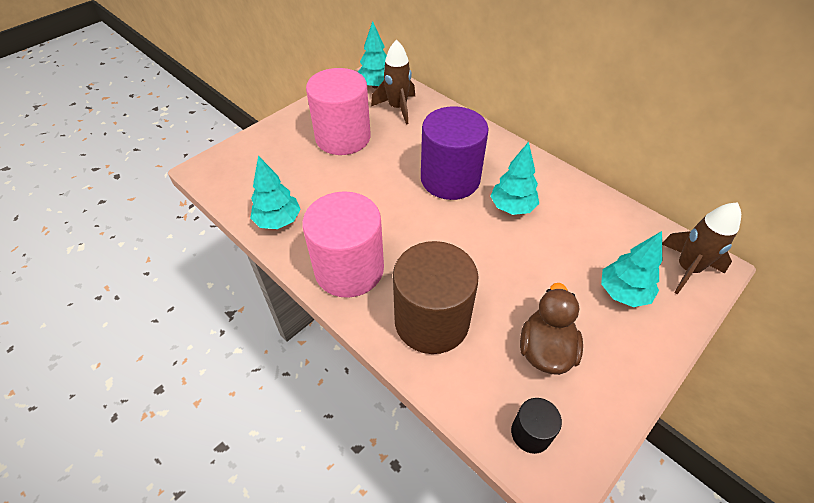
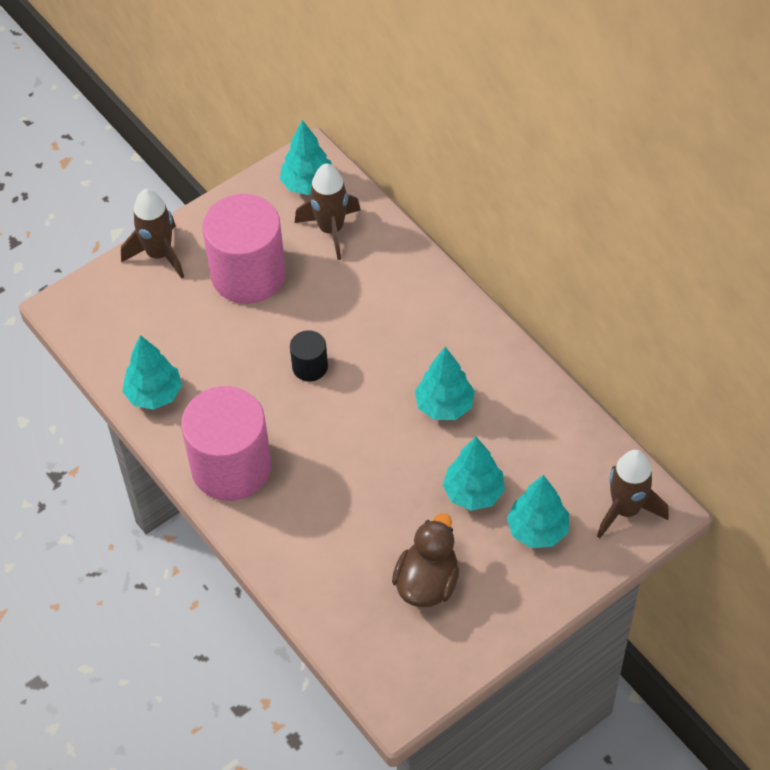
camera: 10 degrees right, 5 degrees up
brown cylinder [393,241,479,354] -> none
purple cylinder [421,106,489,200] -> none
black cylinder [511,398,562,454] -> black cylinder moved to [290,330,328,382]
none -> brown rocket [121,189,184,279]
none -> turquoise tree [443,437,505,511]

